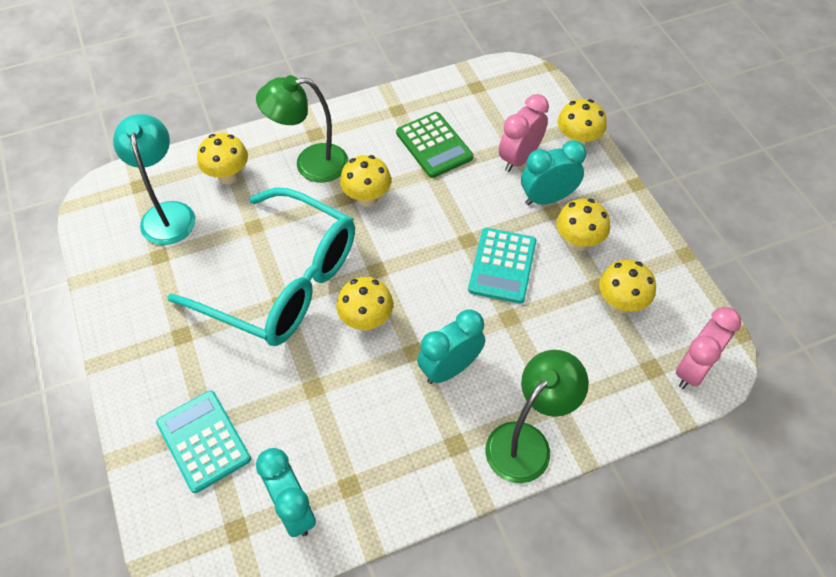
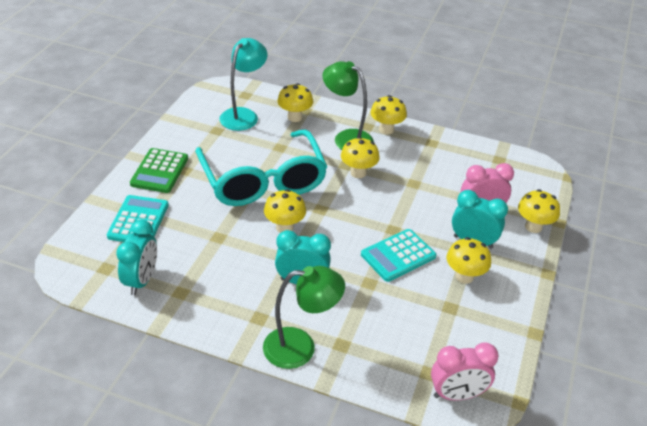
camera: 40 degrees right, 15 degrees down
green calculator [396,112,473,178] -> green calculator moved to [130,148,188,193]
yellow mushroom [599,260,656,313] -> yellow mushroom moved to [370,95,407,134]

